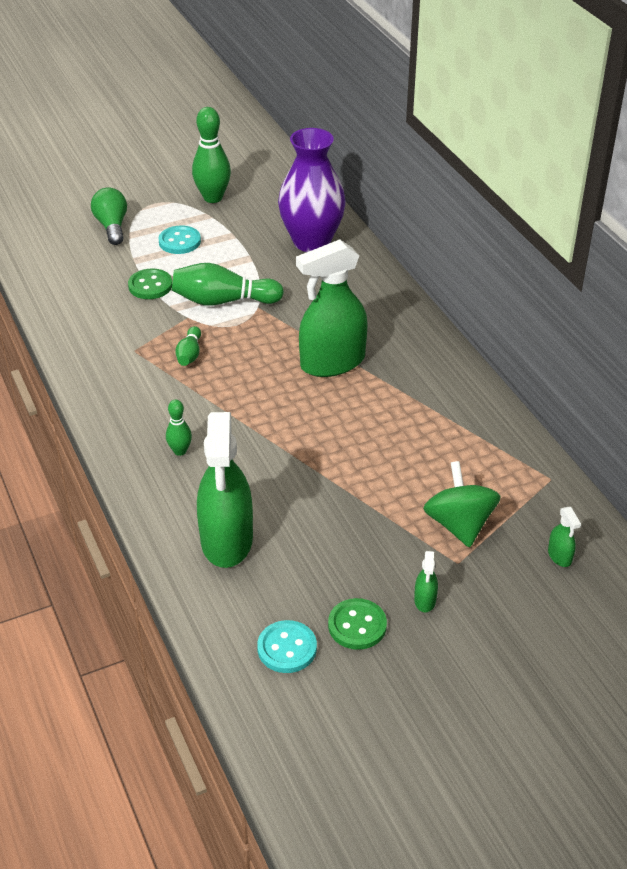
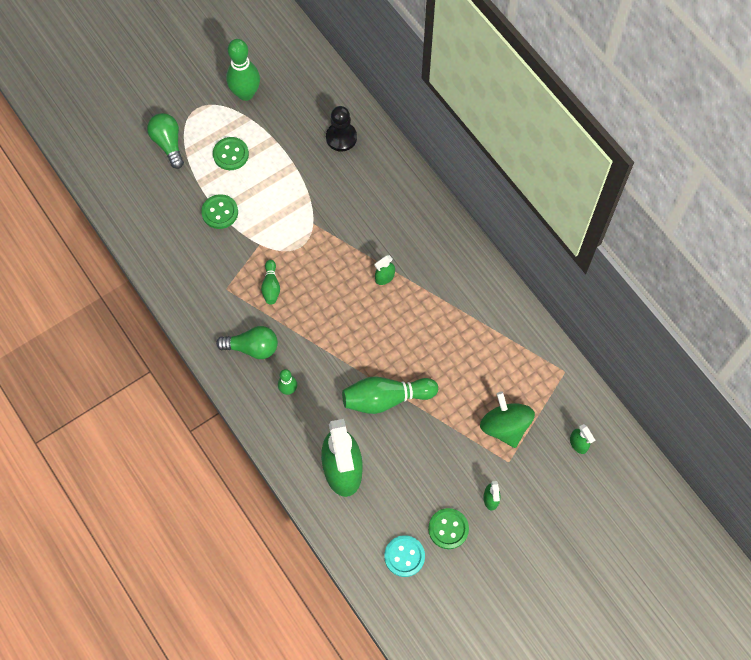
camera: 10 degrees left, 25 degrees up
turquoise button [158,225,201,254] -> green button [213,137,249,170]
green bowling pin [172,263,284,306] -> green bowling pin moved to [342,377,438,414]
purple vase [278,128,346,252] -> black pawn [326,106,357,152]
green spray bottle [296,240,367,377] -> green spray bottle [374,255,395,285], size x0.40
none -> green light bulb [216,326,278,359]

